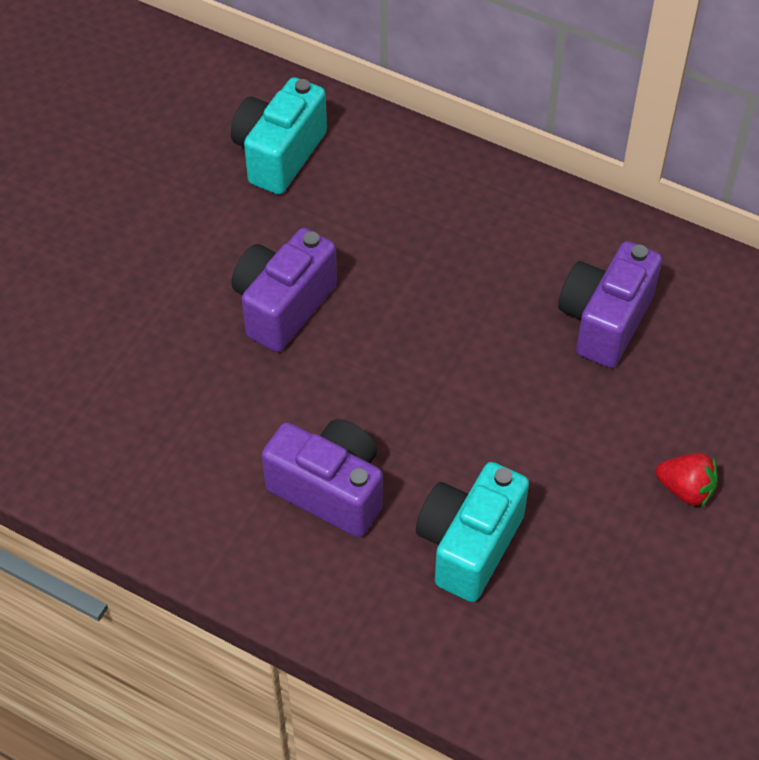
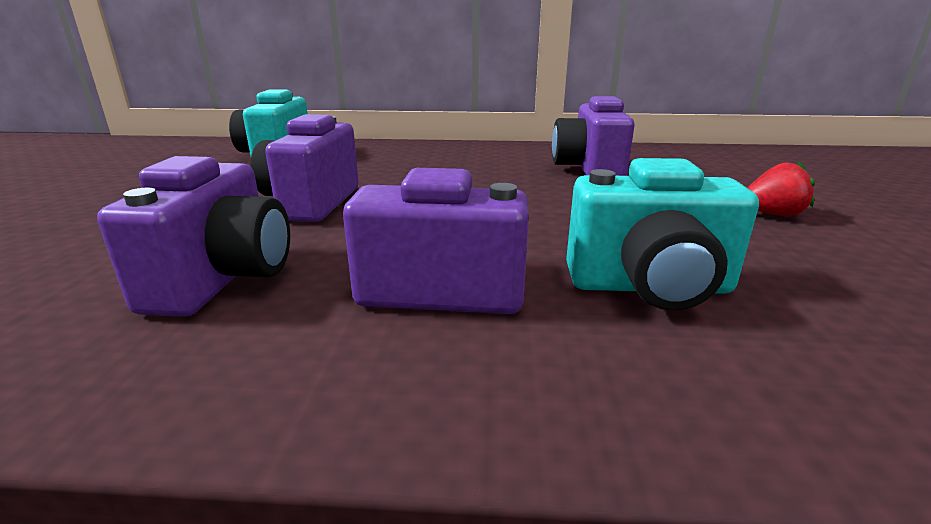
camera: 25 degrees left, 30 degrees down
turquoise camera [416,462,529,602] -> turquoise camera turned 90 degrees counterclockwise [566,158,759,311]
none -> purple camera [97,156,290,317]

